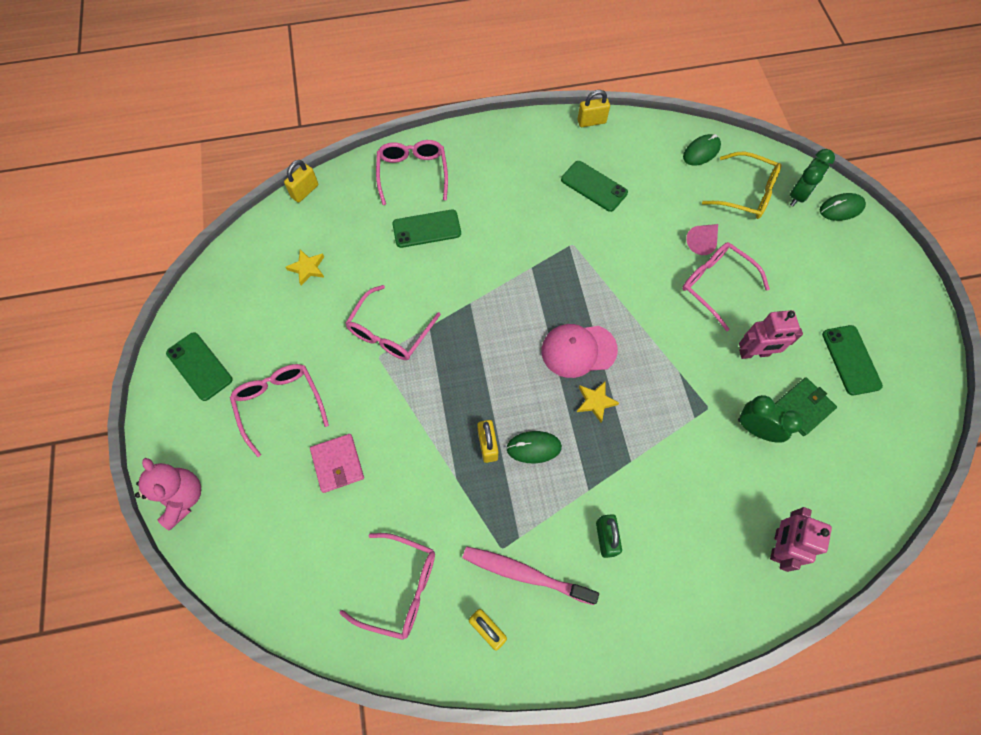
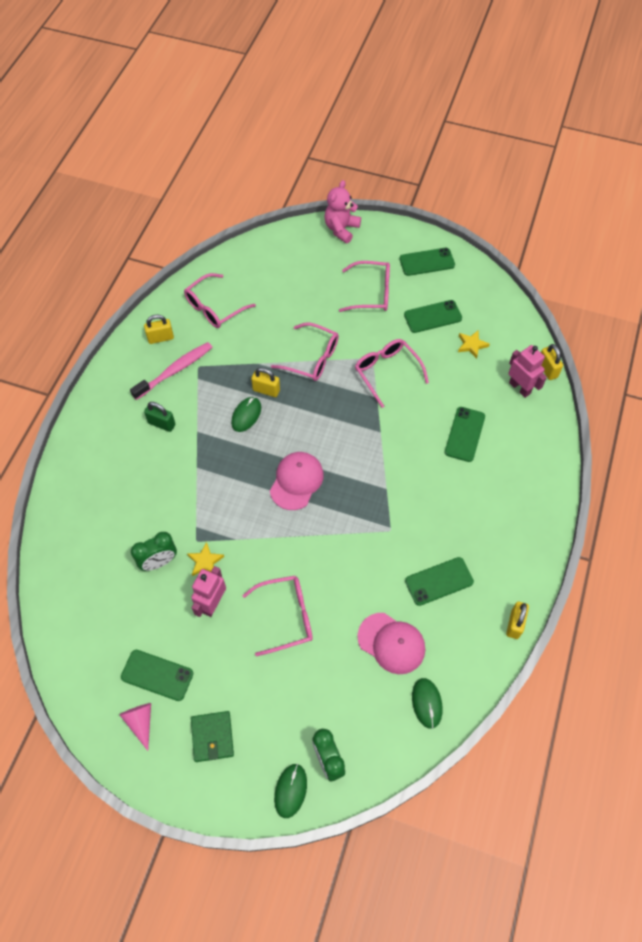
camera: 120 degrees right, 5 degrees down
pink teddy bear [135,458,201,530] -> pink teddy bear turned 120 degrees clockwise [324,180,361,243]
pink wallet [310,434,364,493] -> none
pink glasses [376,140,448,205] -> pink glasses moved to [271,323,339,381]
yellow star [577,382,619,423] -> yellow star moved to [187,542,224,576]
pink cone [686,224,718,255] -> pink cone moved to [119,703,151,751]
yellow glasses [702,152,781,219] -> none
pink robot [770,507,832,572] -> pink robot moved to [508,345,547,398]
green wallet [775,377,837,436] -> green wallet moved to [191,711,234,762]
none -> pink cap [357,613,425,674]
none -> green phone [404,300,462,333]

